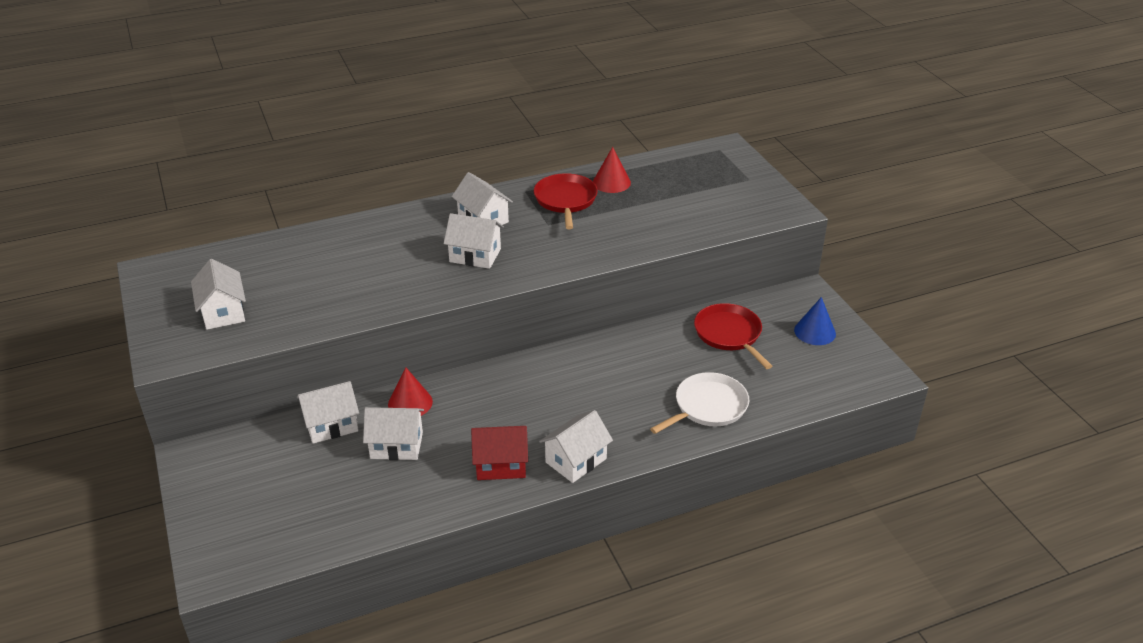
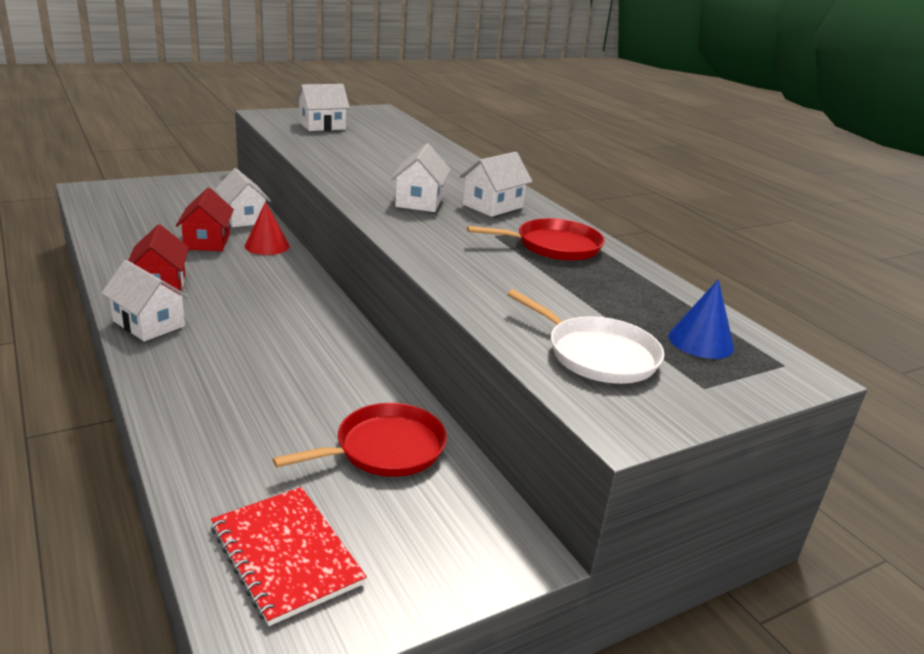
camera: 80 degrees right, 10 degrees down
white house [363,407,424,460] -> red house [176,188,234,251]
red cone [593,147,631,193] -> none
white pan [650,372,749,434] -> white pan moved to [507,289,664,384]
blue cone [794,297,836,345] -> blue cone moved to [668,279,734,359]
none -> red notebook [211,487,367,626]

